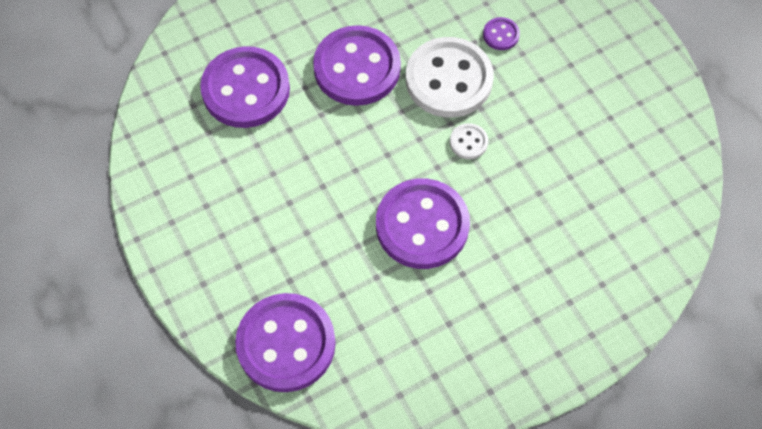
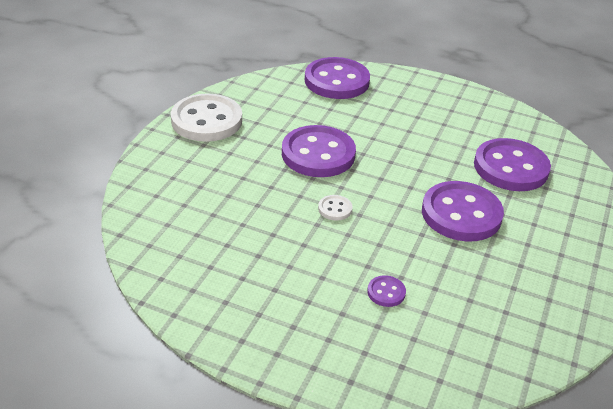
camera: 140 degrees right, 25 degrees down
white button [406,37,494,118] -> white button moved to [171,94,242,142]

